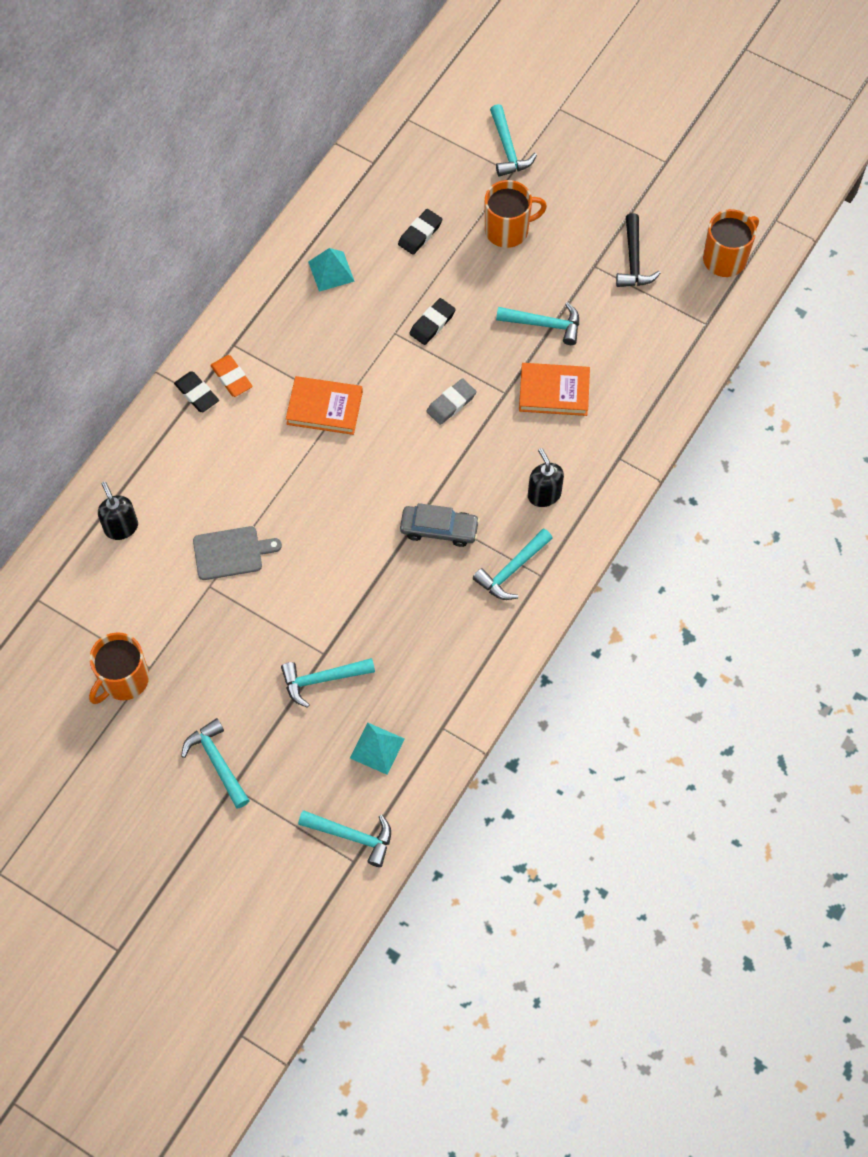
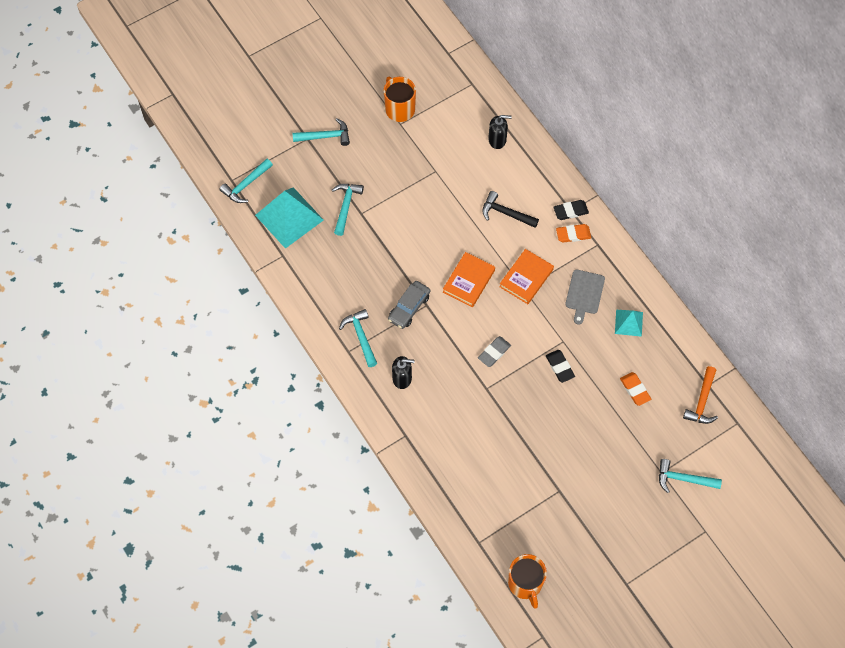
camera: 115 degrees right, 0 degrees up
grey cutting board [193,526,282,580] -> grey cutting board moved to [565,270,605,325]
turquoise pyramid [350,722,405,775] -> turquoise pyramid [255,187,324,249], size x1.89
black eraser [398,209,442,255] -> orange eraser [620,372,651,406]
grey eraser [426,378,476,425] -> grey eraser turned 60 degrees clockwise [478,336,511,367]
orange mug [485,180,547,248] -> none
turquoise hammer [496,302,579,345] -> none
orange book [519,363,590,416] -> orange book moved to [443,252,495,307]
black hammer [616,213,661,287] -> black hammer moved to [482,191,539,228]
none -> orange hammer [683,366,718,424]

